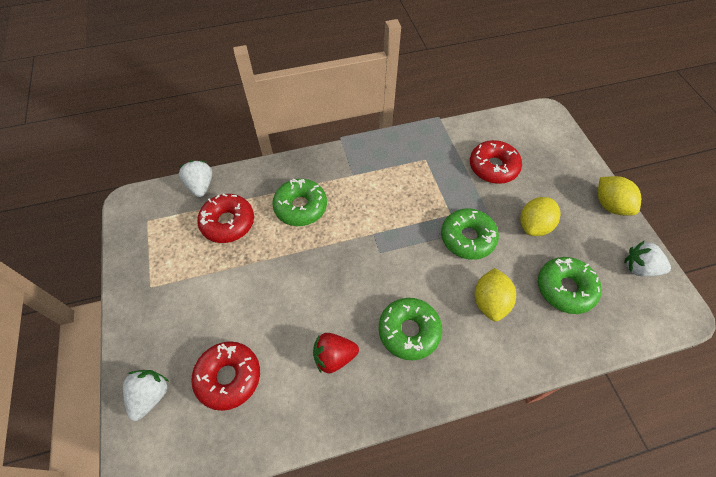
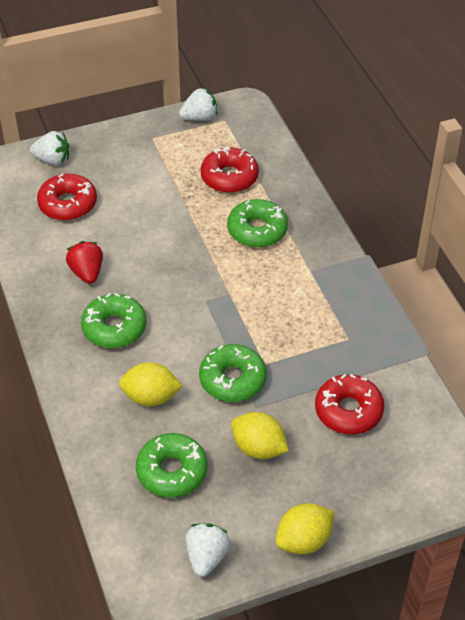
camera: 85 degrees right, 10 degrees down
white strawberry [179,160,212,197] -> white strawberry moved to [179,88,217,121]

